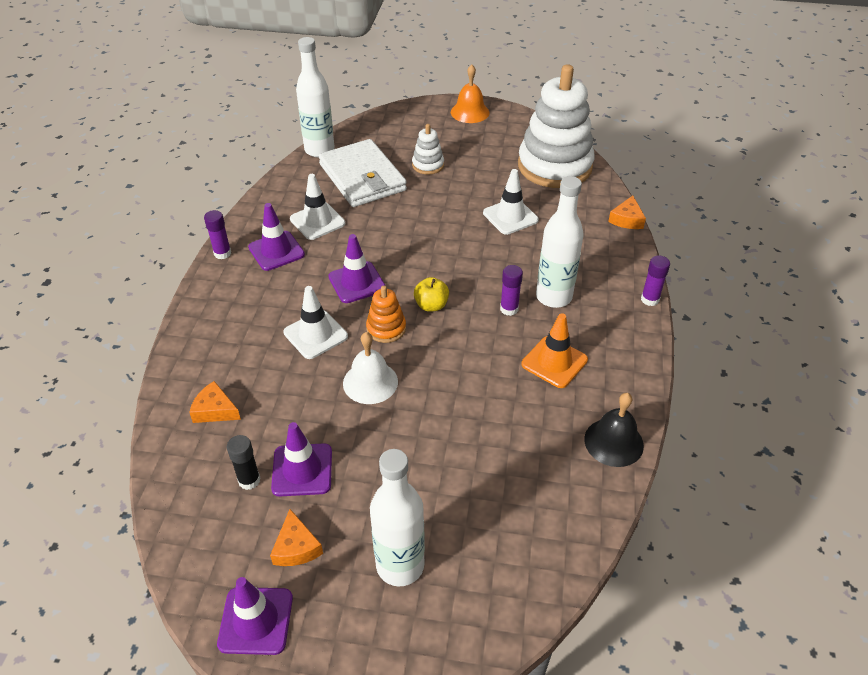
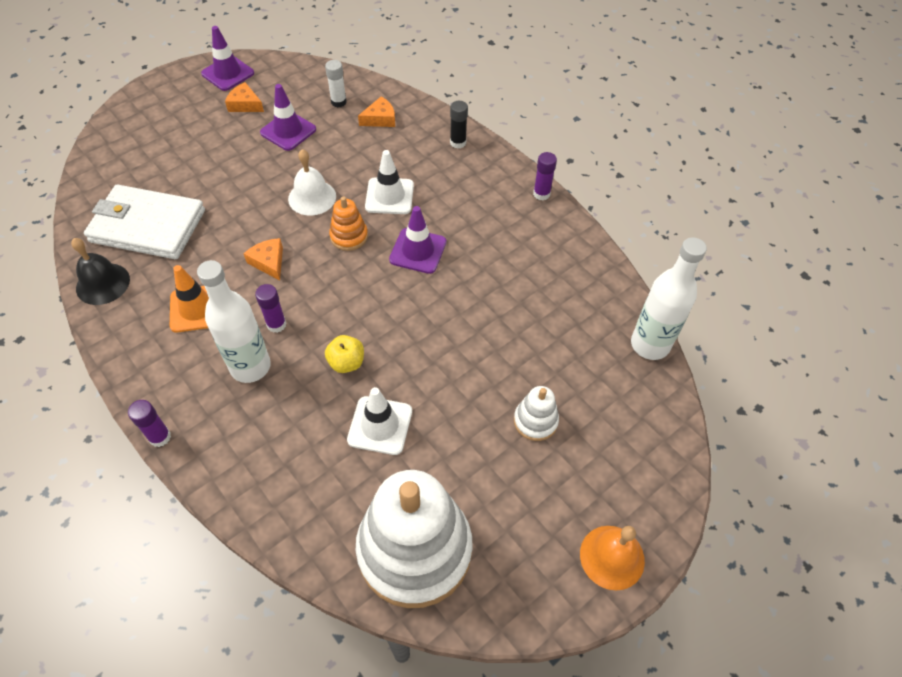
camera: 130 degrees right, 10 degrees up
black glue stick [227,435,260,490] -> black glue stick moved to [450,101,468,149]
purple traffic cone [248,203,305,271] -> none
white traffic cone [290,174,345,240] -> none
white wallet [319,139,407,207] -> white wallet moved to [84,185,205,259]
white bottle [370,449,425,586] -> none
yellow apple [414,277,449,311] -> yellow apple moved to [325,335,364,373]
orange cheese [608,196,646,229] -> orange cheese moved to [244,238,283,281]
none -> white glue stick [325,60,347,107]

